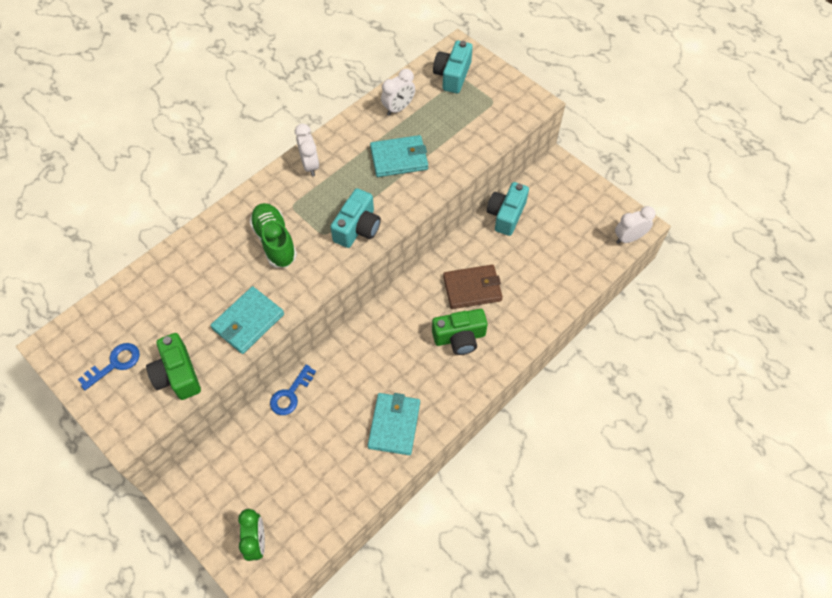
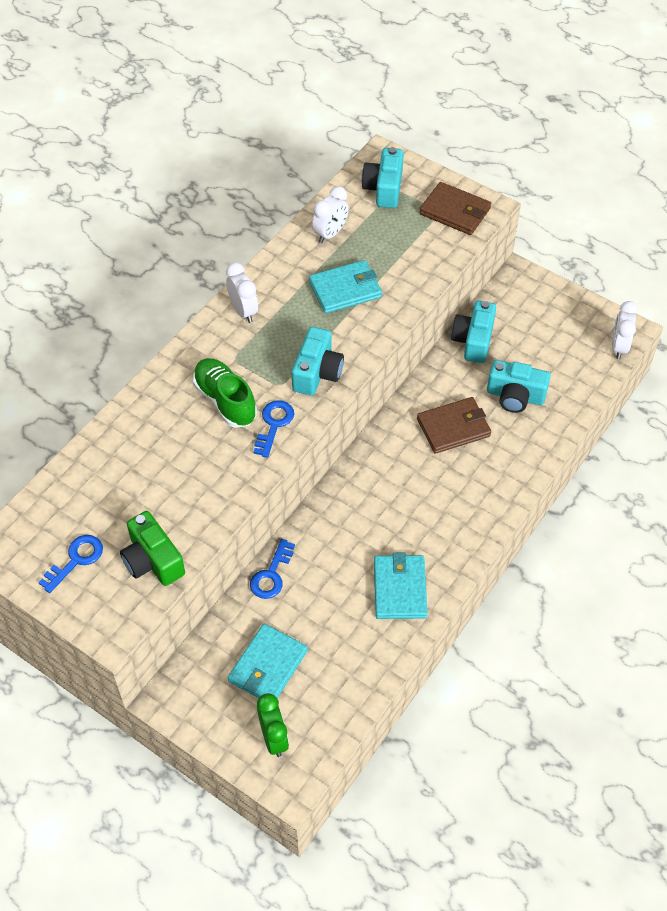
camera: 10 degrees left, 5 degrees down
turquoise wallet [211,286,284,354] -> turquoise wallet moved to [228,624,308,698]
green camera [432,309,488,355] -> none
white clock [615,206,656,244] -> white clock turned 45 degrees counterclockwise [612,301,638,359]
none -> blue key [253,400,294,458]
none -> brown wallet [419,182,491,235]
none -> turquoise camera [487,360,551,413]

